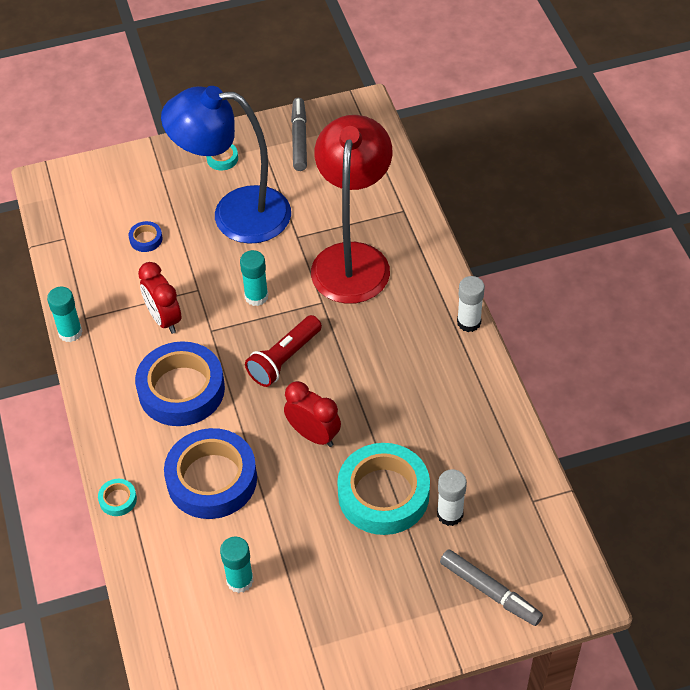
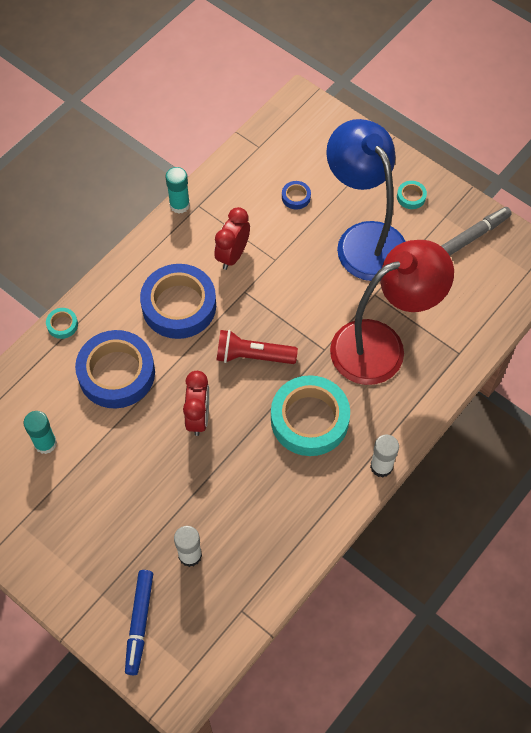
camera: 55 degrees right, 10 degrees up
turquoise glue stick [240,250,268,306] -> none
turquoise tape [337,443,430,535] -> turquoise tape moved to [271,375,350,456]
grey marker [440,549,543,626] -> blue marker [125,570,153,675]

